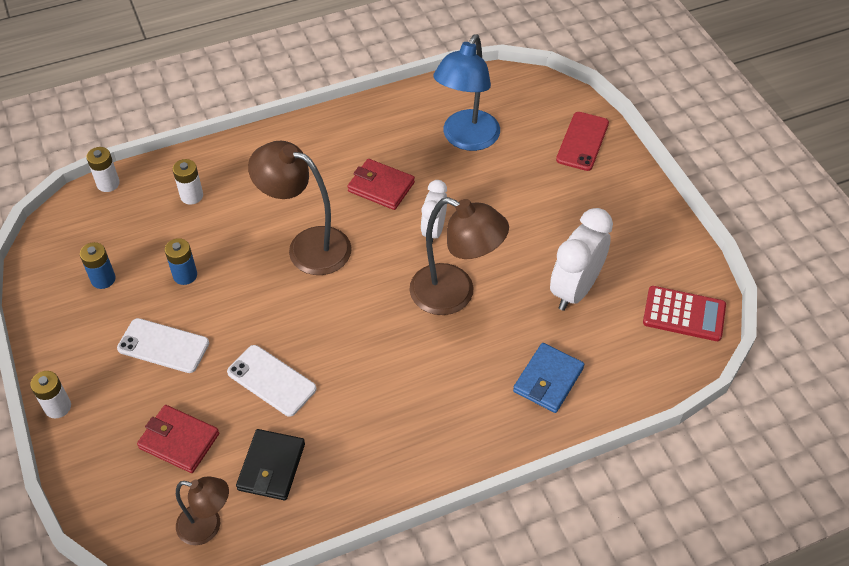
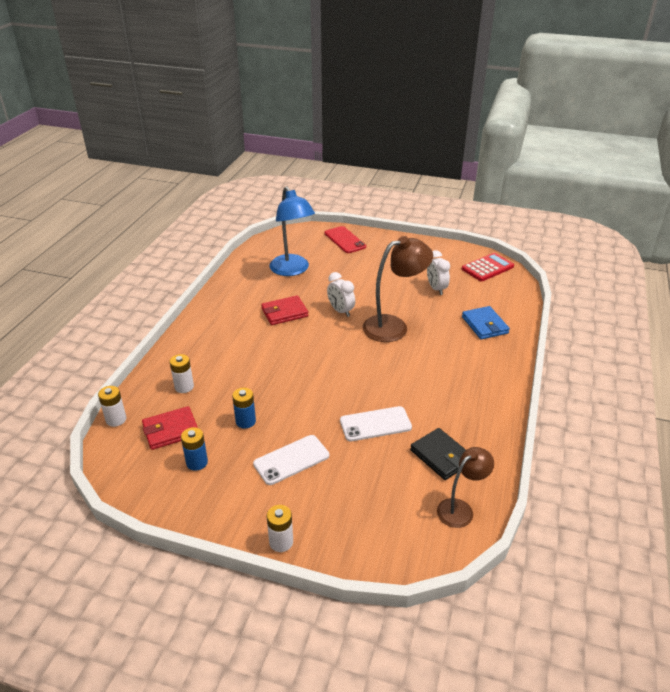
camera: 50 degrees left, 15 degrees down
red wallet [137,405,219,473] -> red wallet moved to [142,406,198,450]
brown lamp [248,141,352,275] -> none
white clock [550,208,613,311] -> white clock [427,250,450,295], size x0.63

